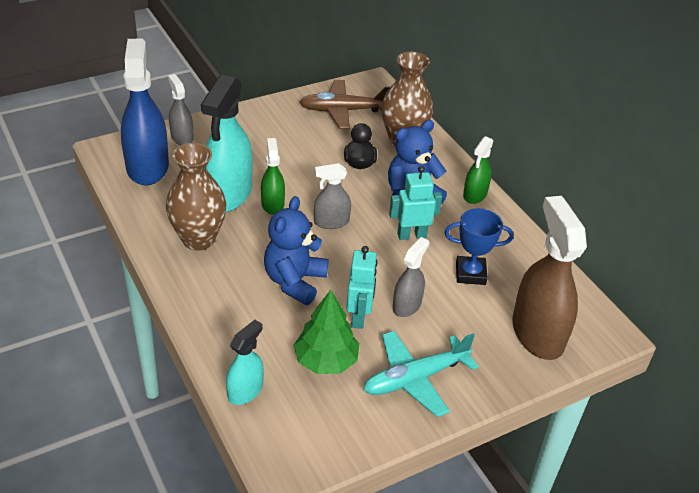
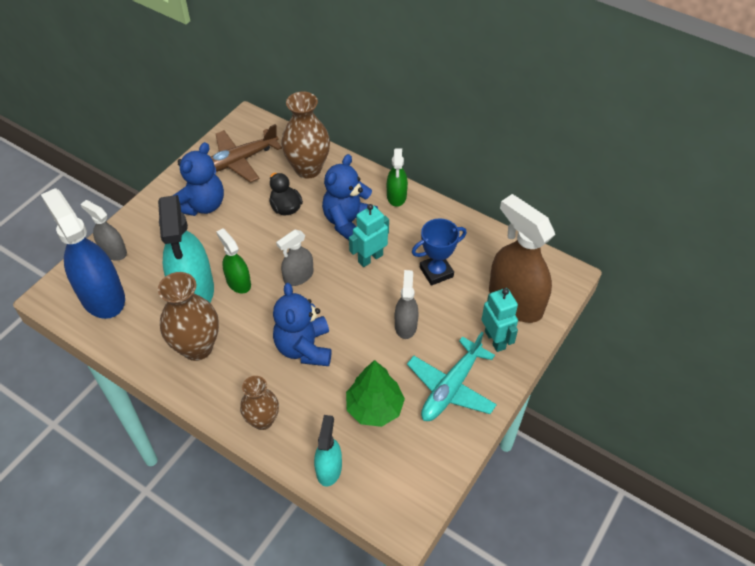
camera: 25 degrees left, 10 degrees up
turquoise robot [346,246,377,329] -> turquoise robot moved to [482,288,518,352]
none -> blue teddy bear [173,142,224,216]
none -> brown vase [240,376,279,430]

